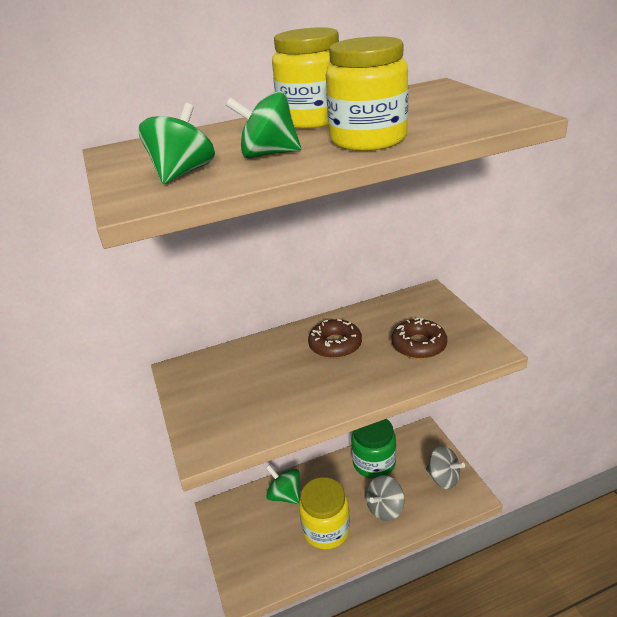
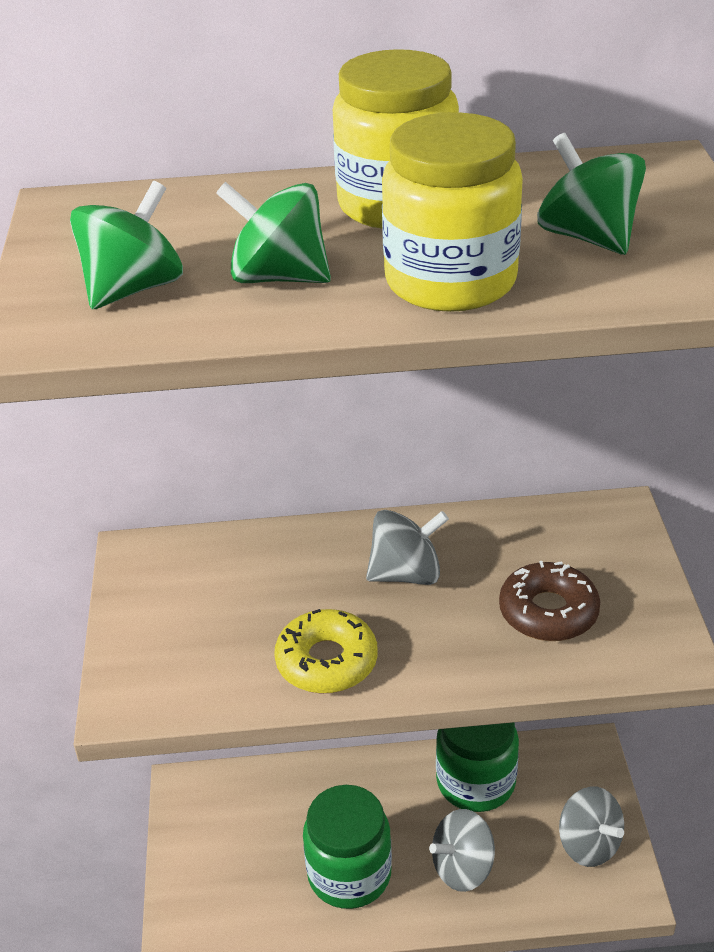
camera: 15 degrees right, 5 degrees up
green spinning top [266,465,300,504] -> green spinning top moved to [537,133,646,255]
yellow jar [299,477,350,550] -> green jar [303,785,392,909]
brown donut [308,319,362,359] -> grey spinning top [366,510,449,585]
none -> yellow donut [274,609,378,693]

